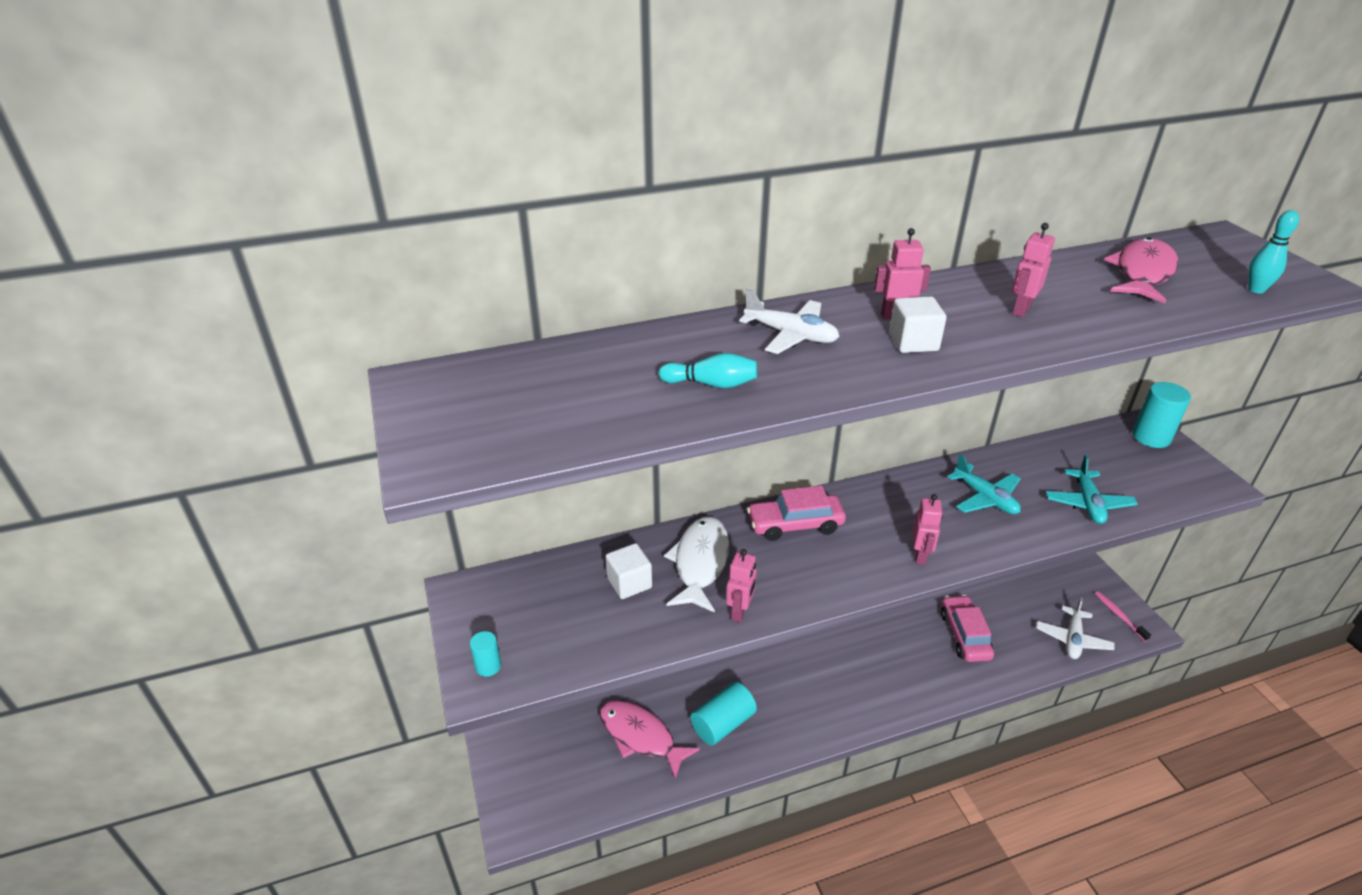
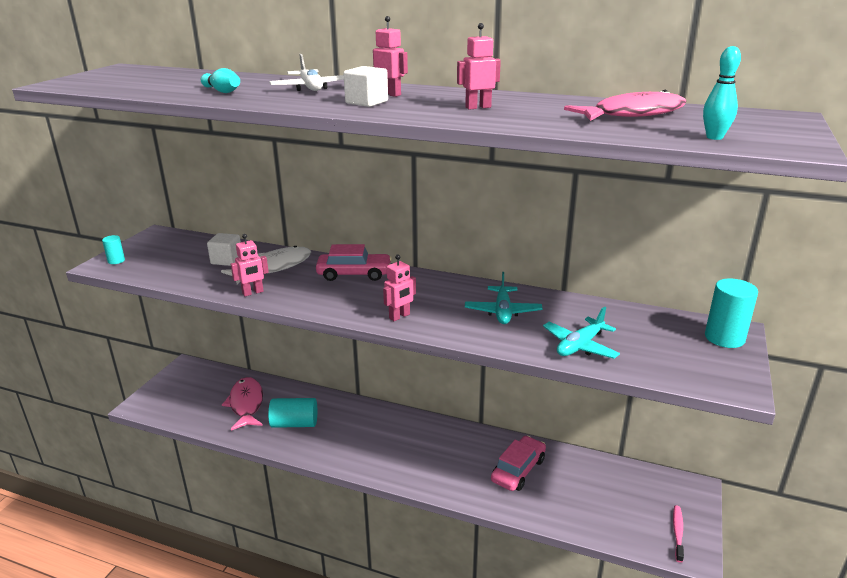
camera: 40 degrees right, 10 degrees down
pink car [747,486,846,541] -> pink car turned 150 degrees clockwise [316,244,392,281]
white plane [1036,598,1115,659] -> none

